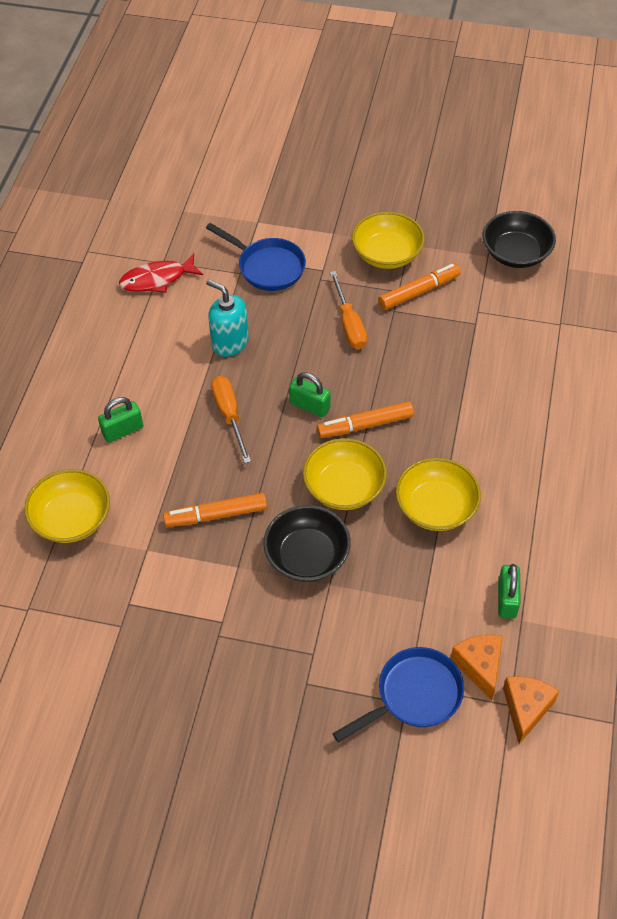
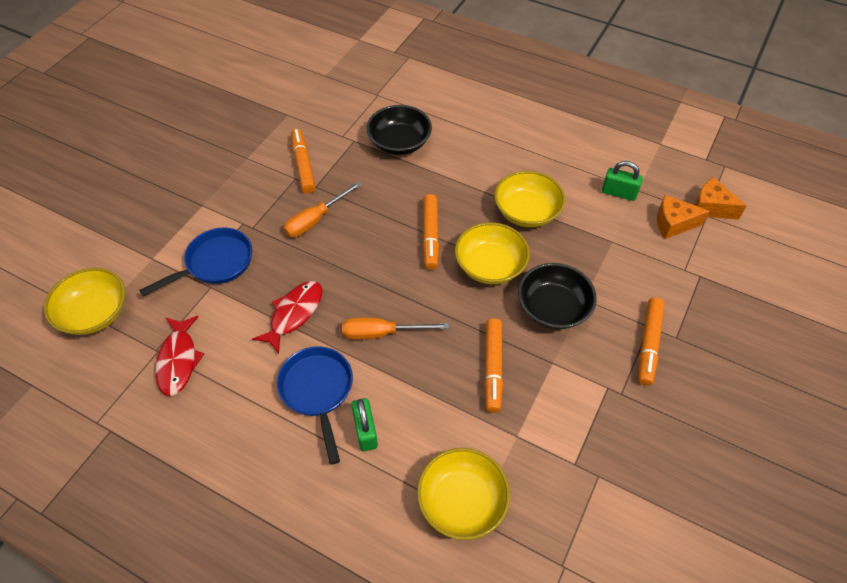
camera: 75 degrees left, 0 degrees up
turquoise soap dispenser [206,279,249,357] -> red fish [253,281,322,354]
green padlock [289,372,331,417] -> none
orange screwdriver [330,271,367,349] -> orange screwdriver turned 135 degrees clockwise [284,182,362,237]
blue pan [332,647,464,742] -> blue pan moved to [277,346,353,465]
yellow bowl [352,212,425,269] -> yellow bowl moved to [44,268,126,335]
black bowl [482,211,556,268] -> black bowl moved to [366,105,432,155]
none -> orange marker [638,298,665,386]

